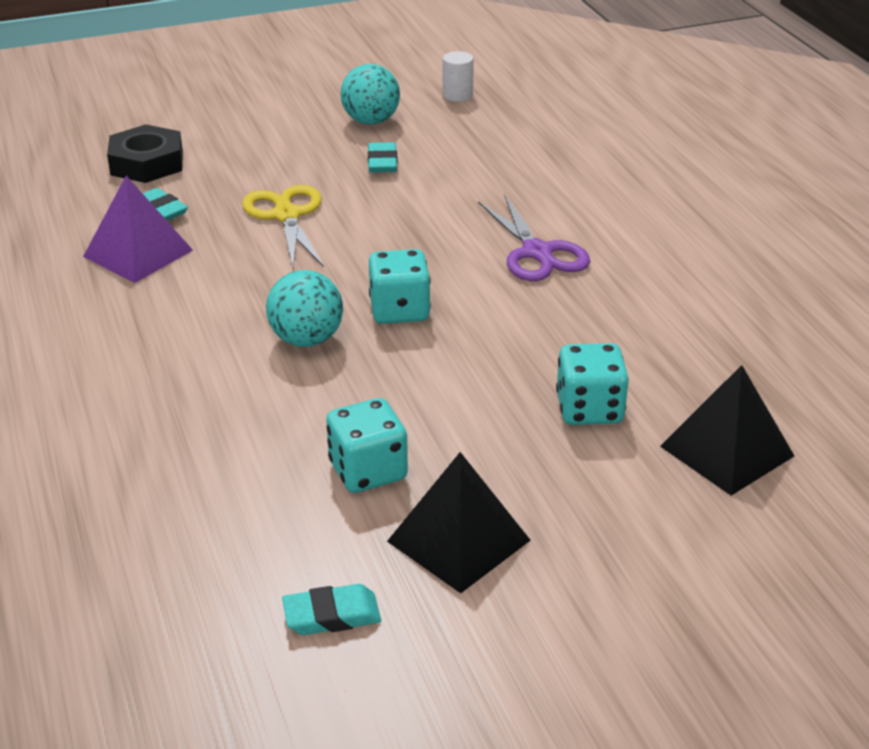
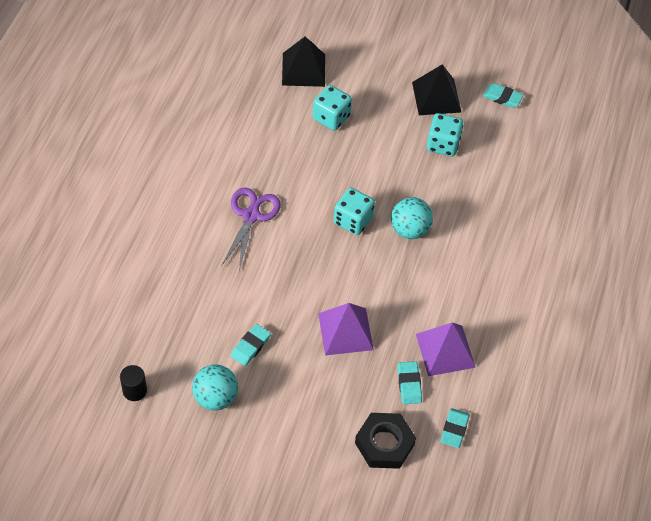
camera: 145 degrees left, 20 degrees up
yellow scissors [242,185,324,267] -> purple pyramid [318,303,374,356]
white cylinder [442,51,474,102] -> black cylinder [120,365,147,401]
none -> turquoise eraser [440,408,470,448]

